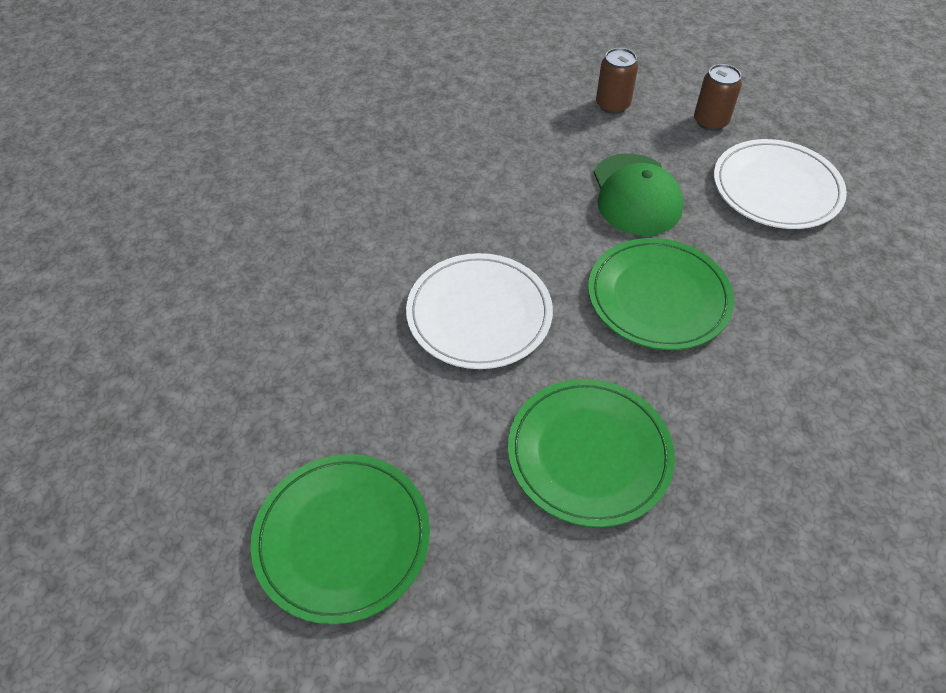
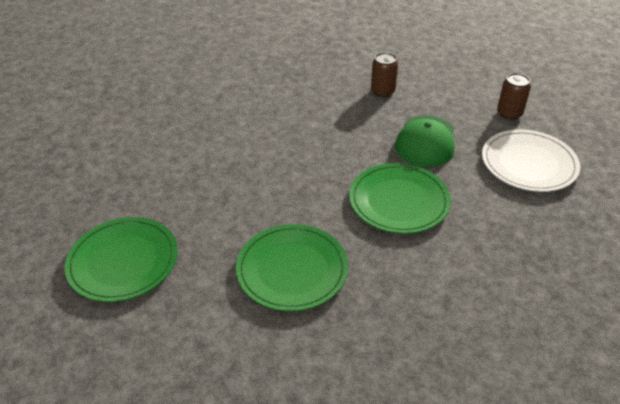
camera: 25 degrees right, 10 degrees down
white plate [406,253,553,369] -> none
brown can [596,48,638,114] -> brown can moved to [371,52,398,97]

